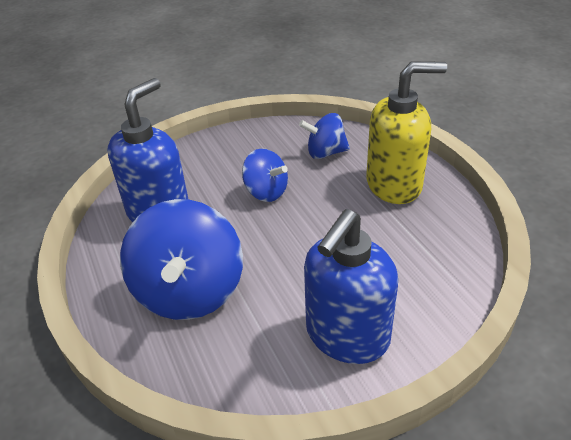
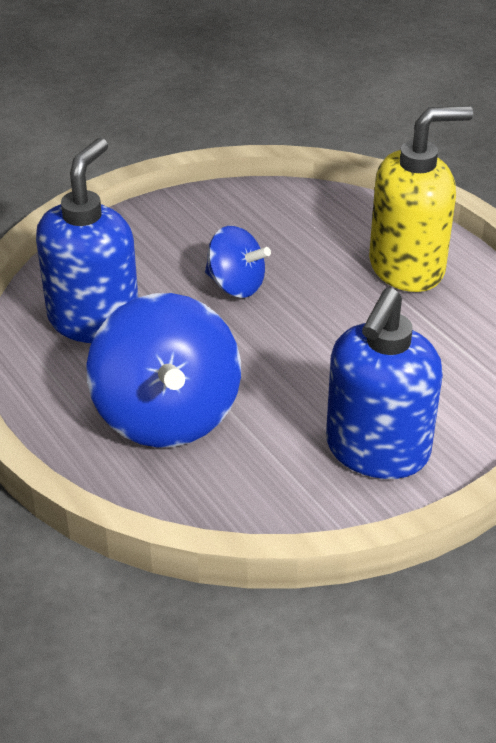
camera: 10 degrees left, 0 degrees up
blue spinning top [299,113,350,159] -> none

